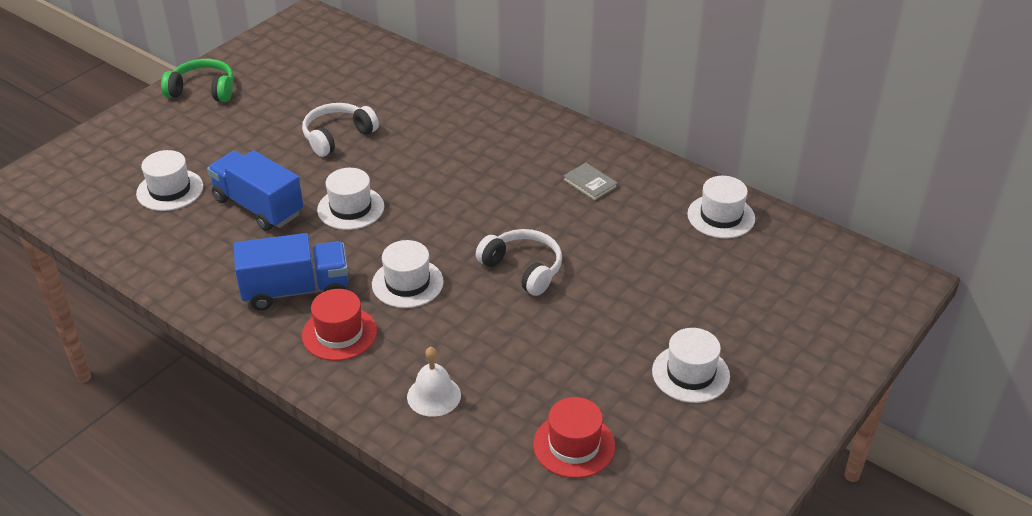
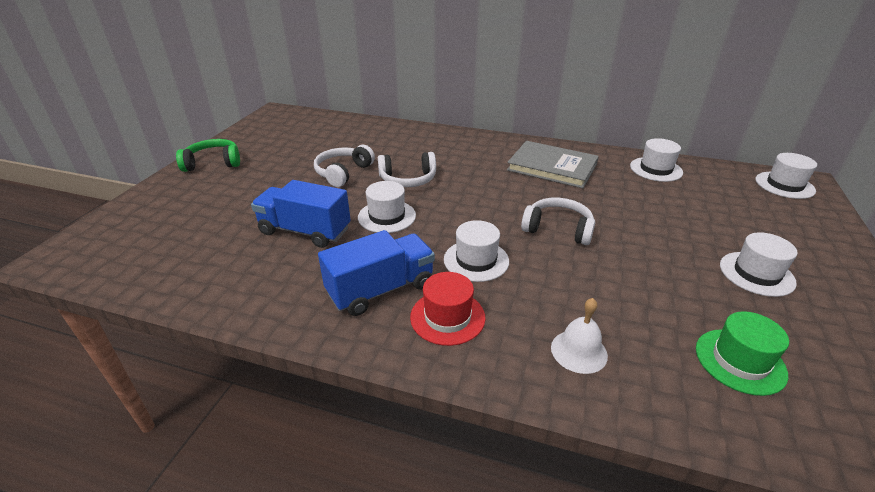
camera: 20 degrees left, 5 degrees down
white hat [136,150,203,211] -> white hat moved to [756,153,817,199]
red hat [533,397,615,478] -> green hat [696,311,789,396]
grey book [563,163,618,201] -> grey book [507,141,599,188], size x2.22
none -> white headphones [378,152,436,187]

